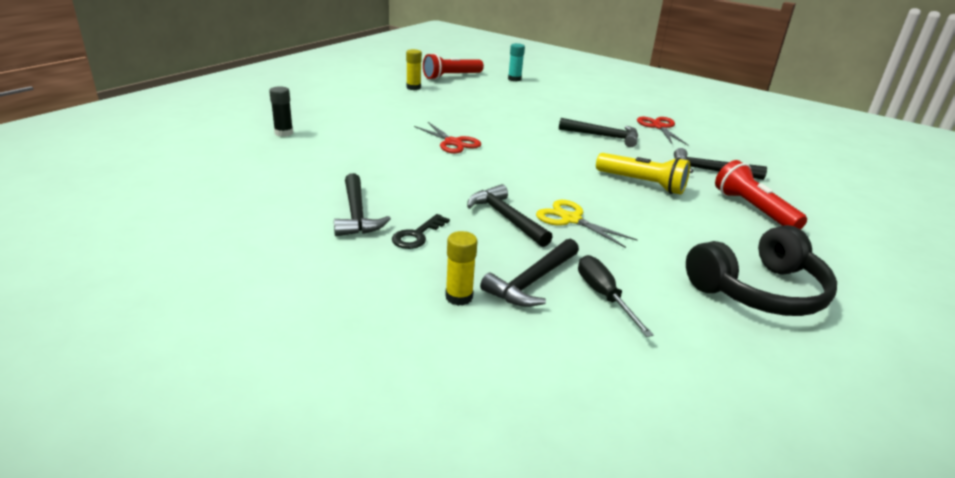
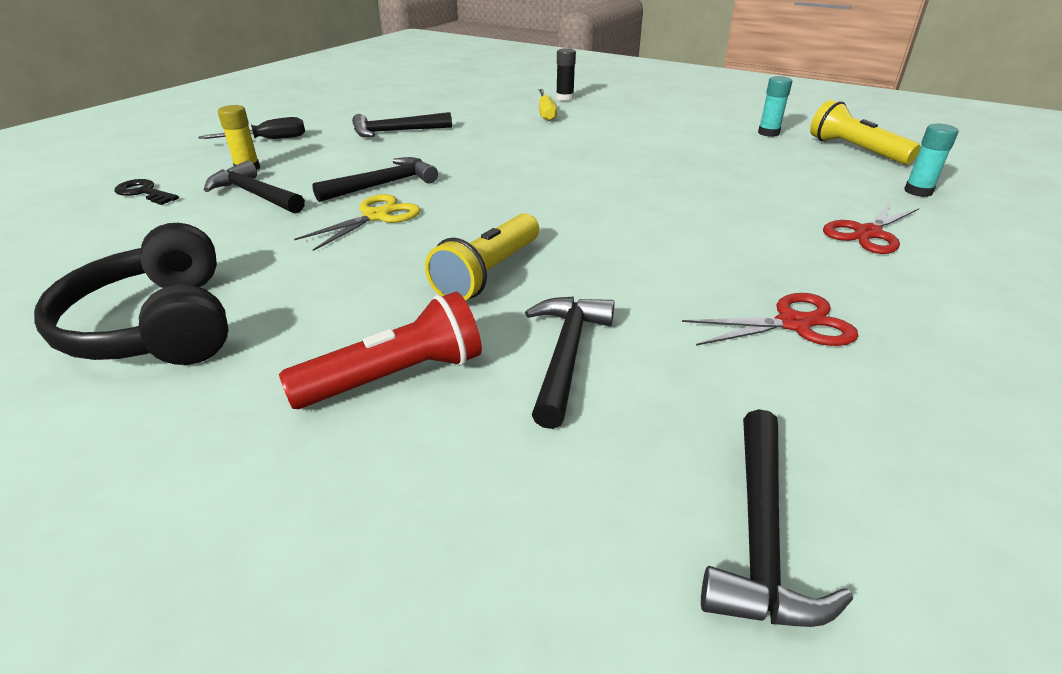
camera: 90 degrees right, 5 degrees up
black key [392,214,450,249] -> black key moved to [114,179,179,205]
yellow glue stick [406,49,422,90] -> turquoise glue stick [758,76,792,137]
red scissors [414,122,481,154] -> red scissors moved to [823,201,919,254]
red flashlight [423,53,484,80] -> yellow flashlight [810,100,921,165]
black hammer [559,118,638,147] -> black hammer moved to [701,409,853,627]
black screwdriver [578,255,654,337] -> black screwdriver moved to [199,117,305,139]
none -> yellow screwdriver [538,89,557,121]

